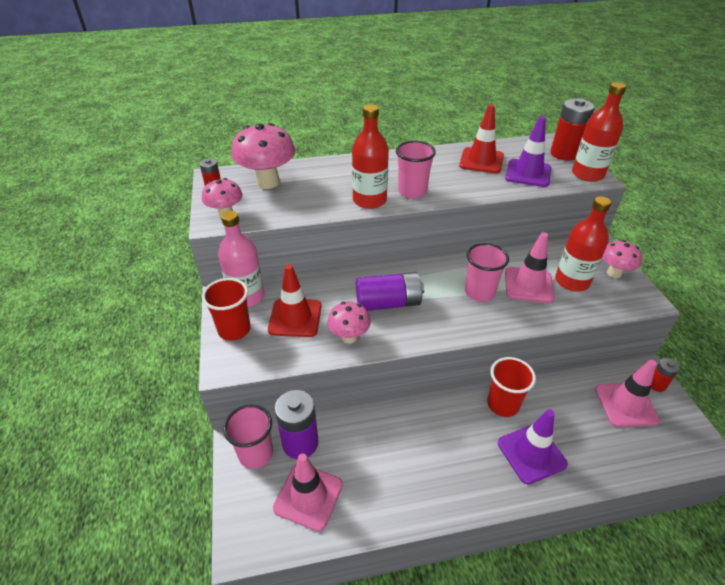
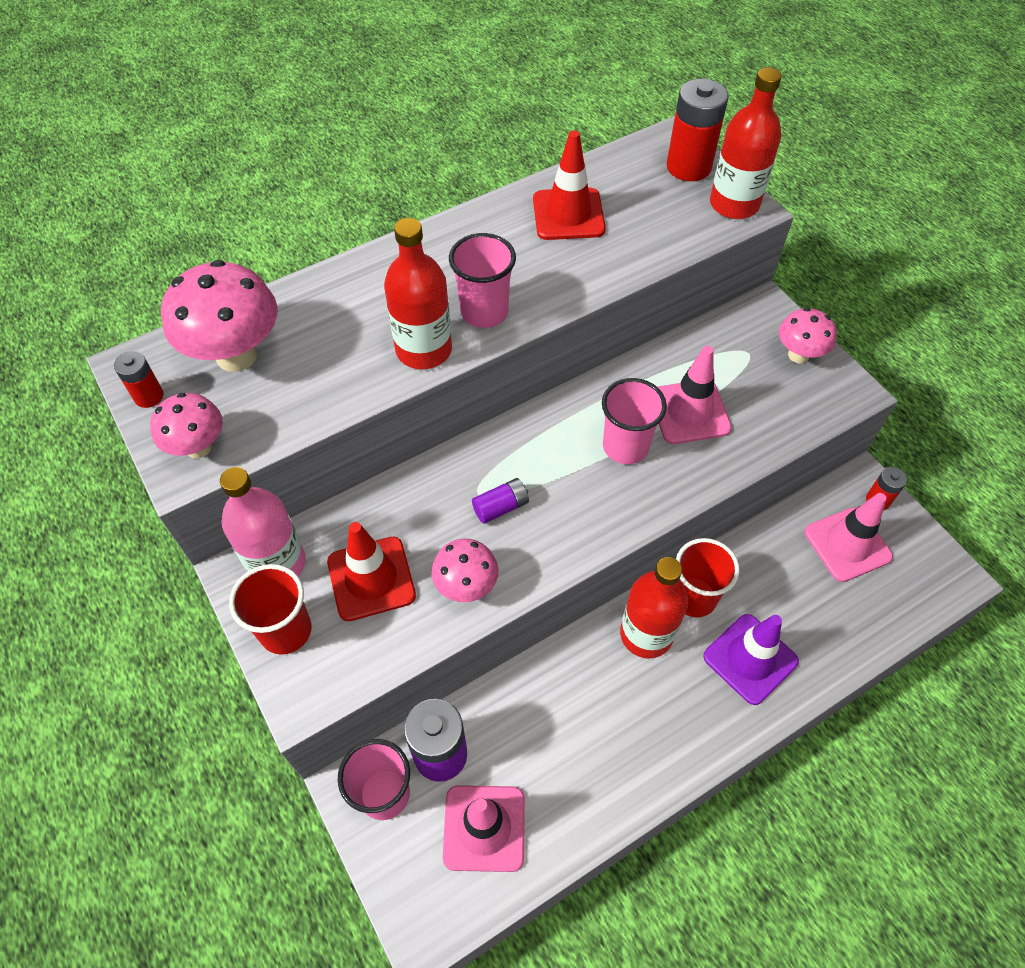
camera: 20 degrees left, 15 degrees up
purple battery [356,272,424,311] -> purple battery [472,478,529,524], size x0.54
purple traffic cone [505,116,551,187] -> none
red bottle [555,196,611,291] -> red bottle moved to [620,557,688,659]

